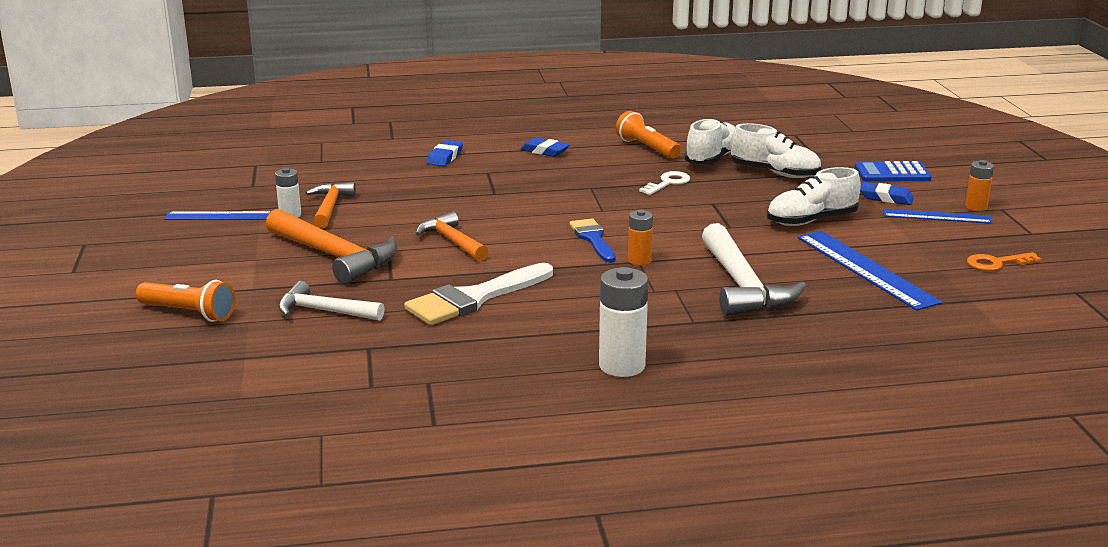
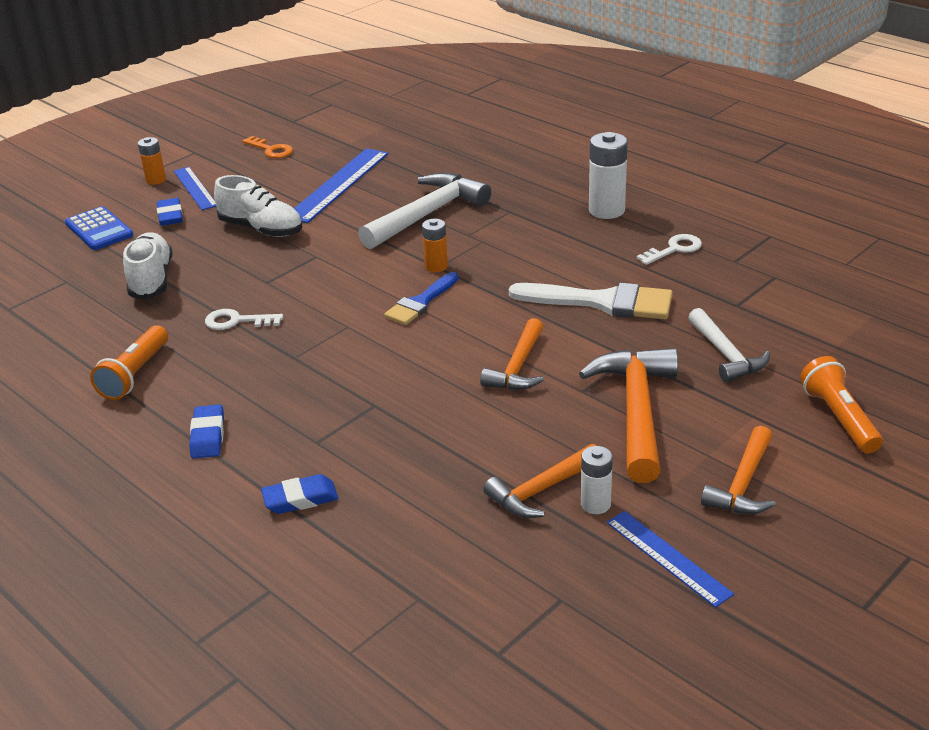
camera: 125 degrees left, 10 degrees up
white shoe [684,118,735,165] -> none
none -> white key [637,234,702,265]
none -> orange hammer [701,426,776,514]

